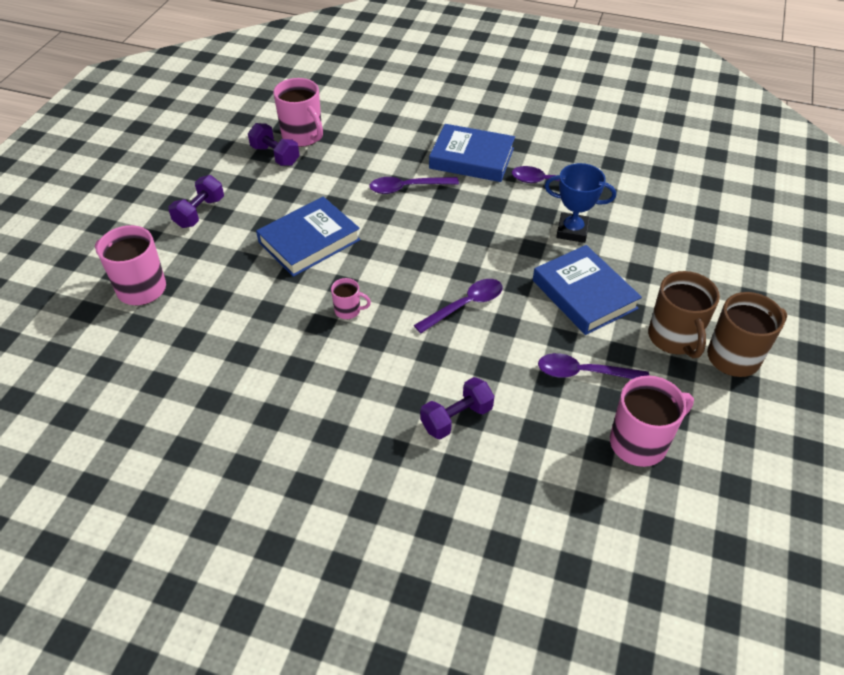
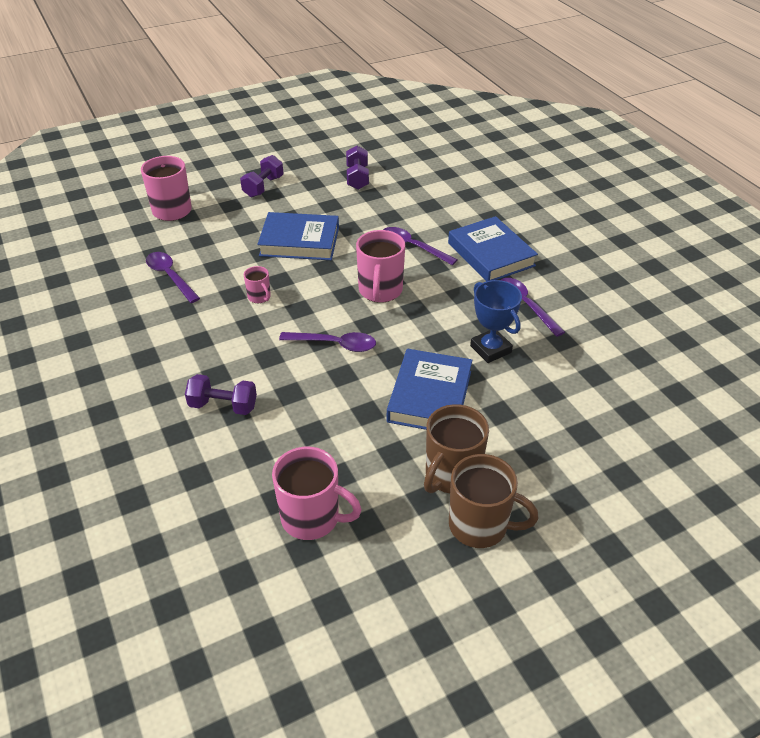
camera: 45 degrees right, 5 degrees down
purple dumbbell [168,175,224,228] -> purple dumbbell turned 45 degrees counterclockwise [240,155,284,197]
pink mug [273,78,323,147] -> pink mug moved to [356,230,405,303]
purple spoon [538,353,649,379] -> purple spoon moved to [146,252,200,303]

